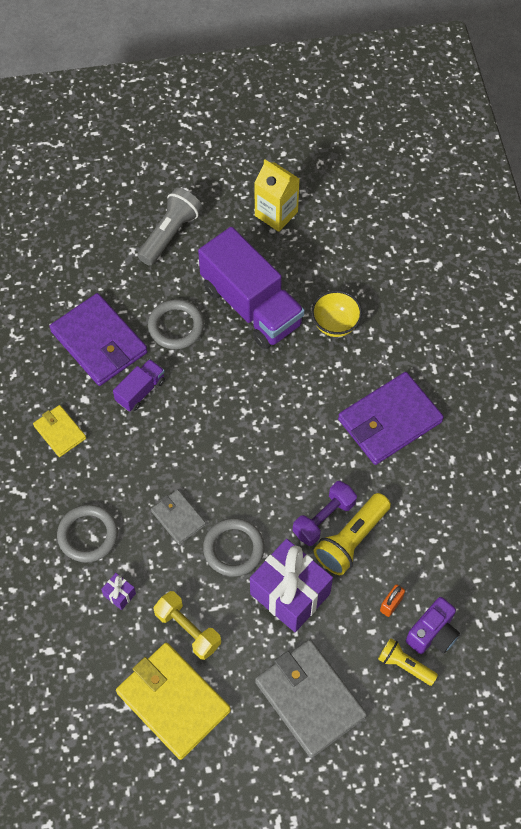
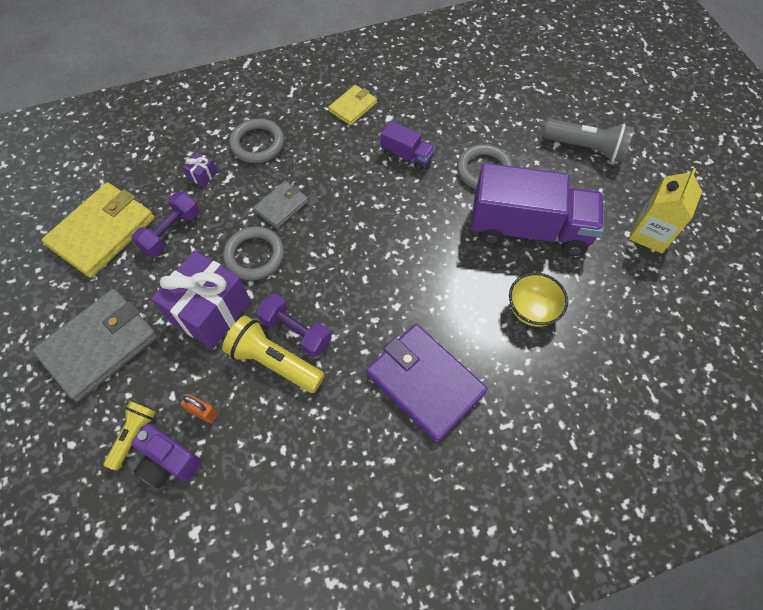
camera: 80 degrees right, 0 degrees up
purple wallet [50,293,148,386] -> none
yellow dumbbell [153,591,221,660] -> purple dumbbell [131,192,199,257]
purple truck [198,227,305,349] -> purple truck turned 120 degrees counterclockwise [471,163,604,256]

